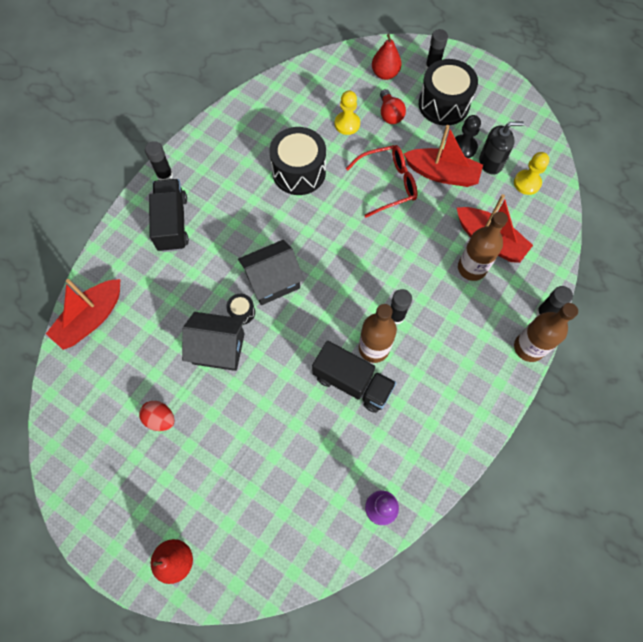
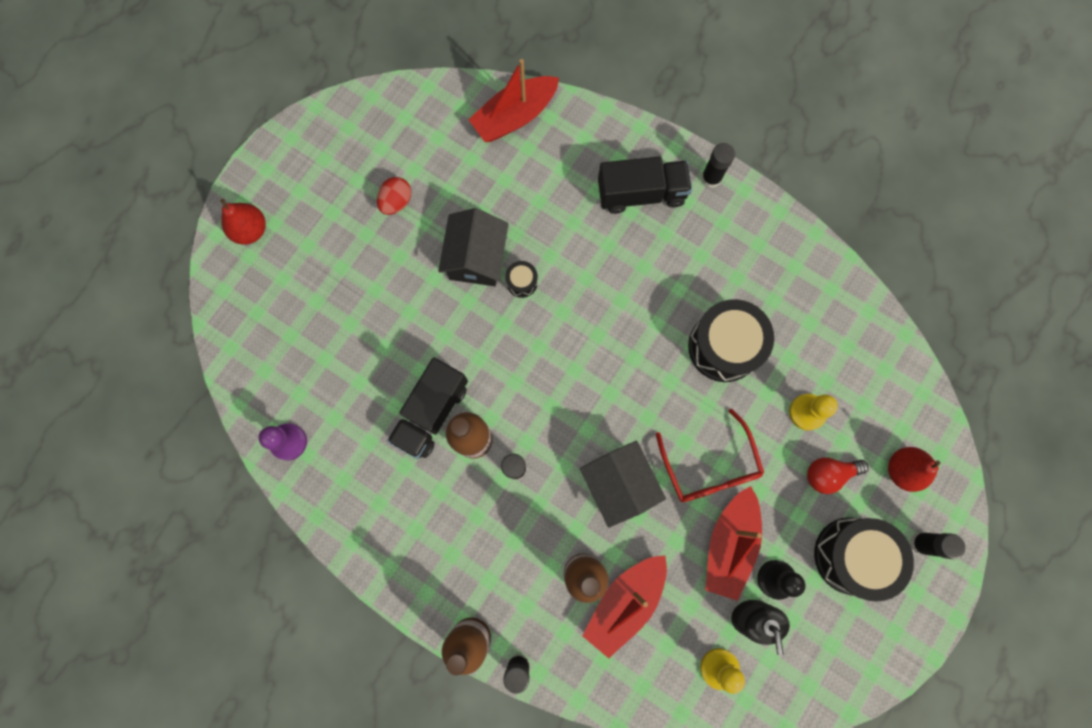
camera: 90 degrees right, 10 degrees up
red boat [46,279,120,350] -> red boat turned 75 degrees counterclockwise [468,59,559,142]
black house [238,240,304,305] -> black house moved to [580,441,666,528]

